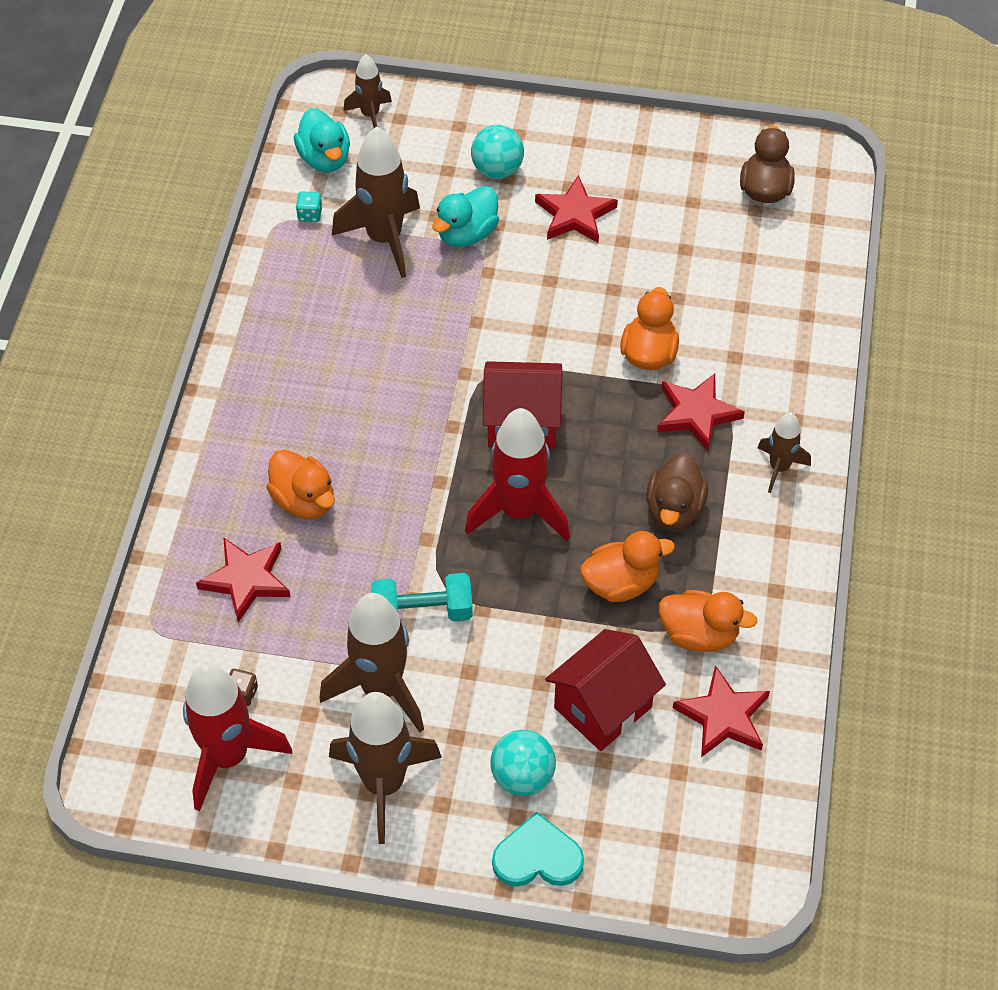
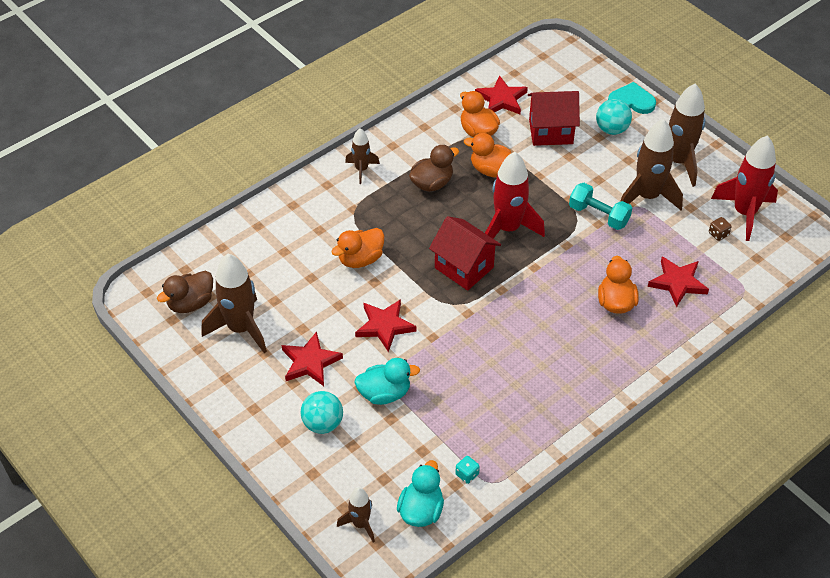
camera: 140 degrees left, 5 degrees down
brown rocket [332,126,420,278] -> brown rocket moved to [202,254,267,353]
turquoise heart [492,812,584,887] -> turquoise heart turned 150 degrees clockwise [608,82,656,114]
red star [657,374,745,451] -> red star moved to [355,299,417,352]

